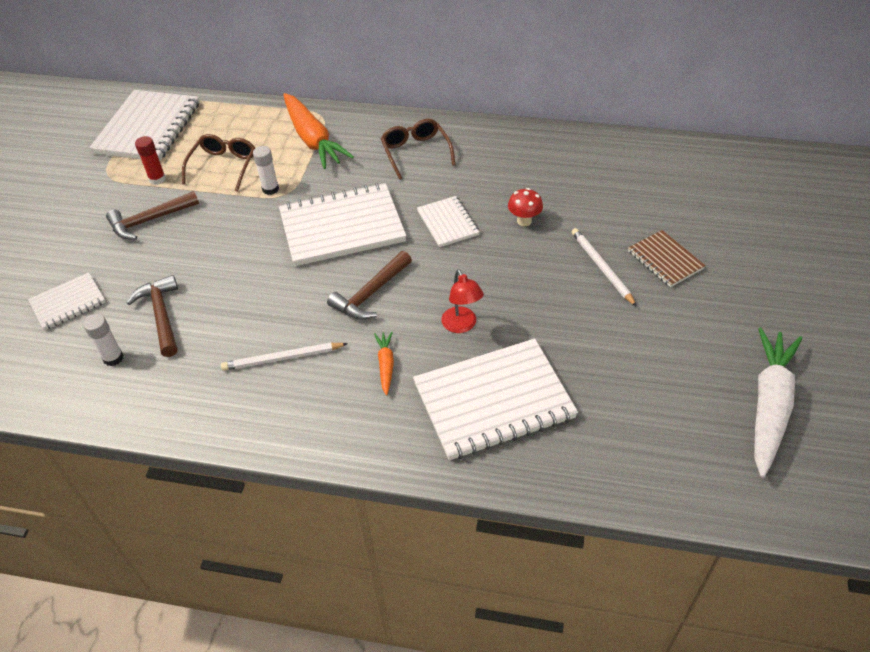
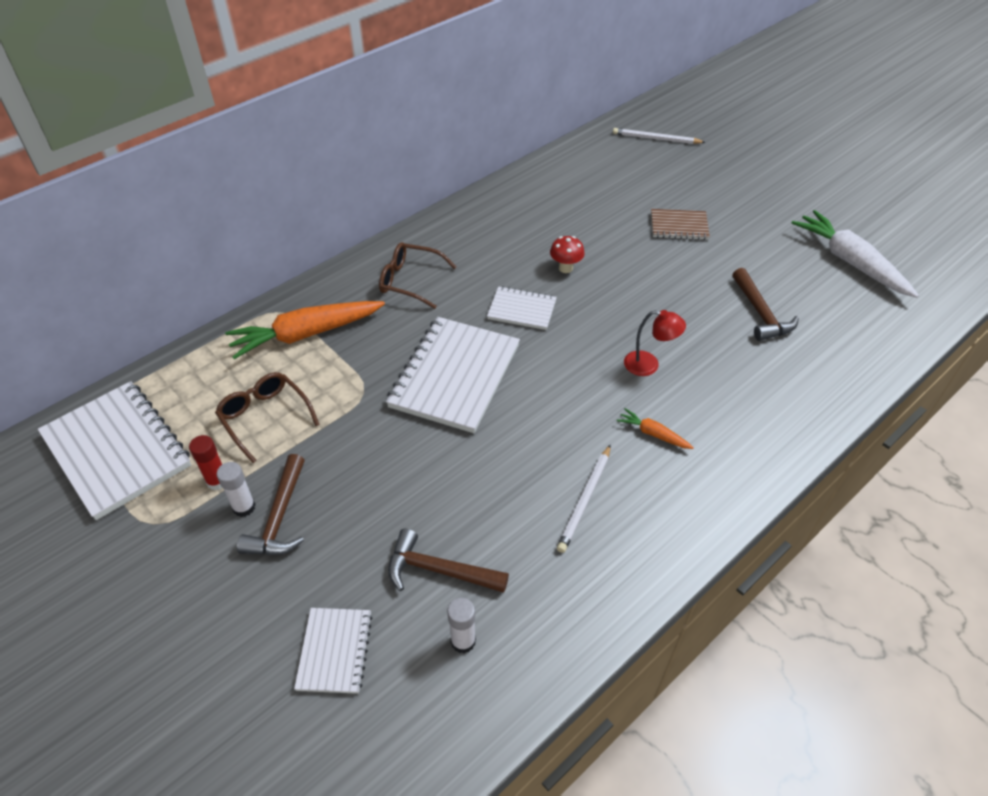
camera: 55 degrees left, 0 degrees up
white glue stick [253,146,279,195] -> white glue stick moved to [217,462,255,517]
orange carrot [283,93,354,169] -> orange carrot turned 150 degrees clockwise [225,301,385,359]
brown hammer [327,251,412,320] -> brown hammer moved to [732,268,799,341]
white notebook [413,339,578,460] -> none
white pencil [572,228,637,307] -> white pencil moved to [613,128,706,144]

